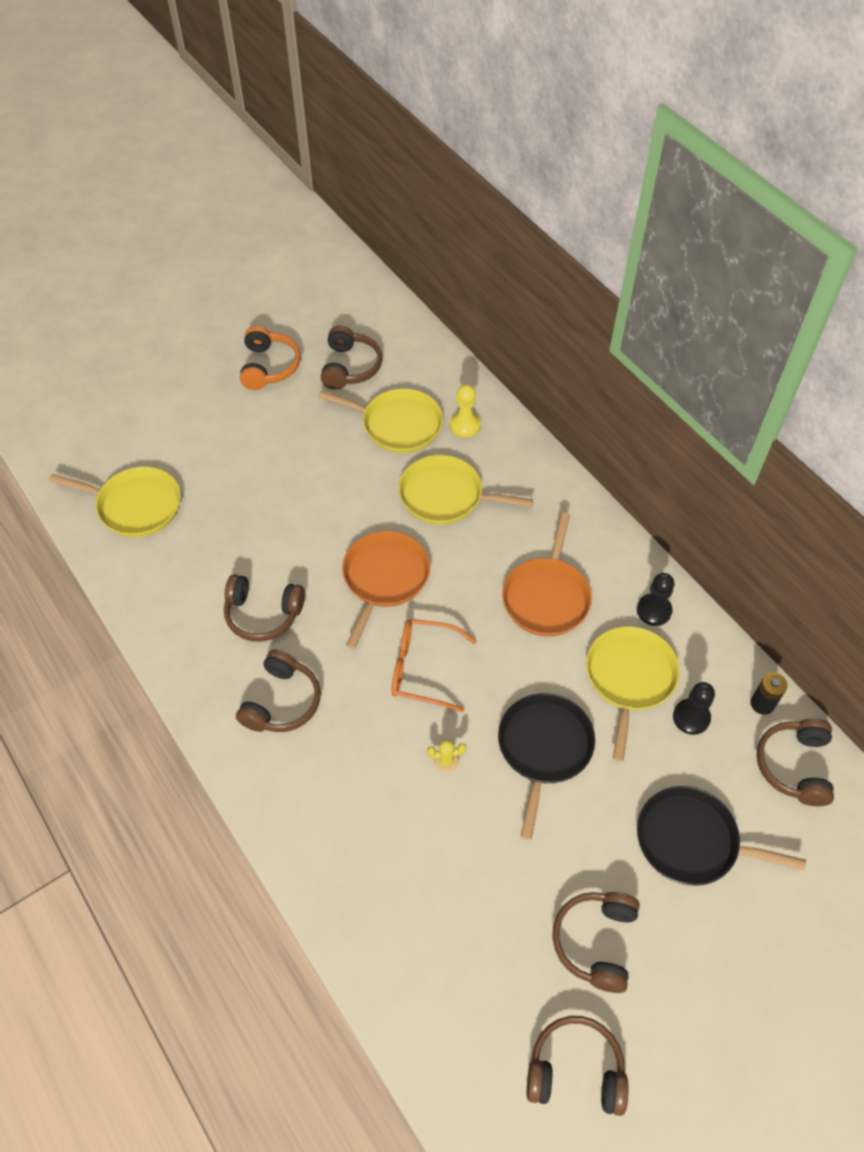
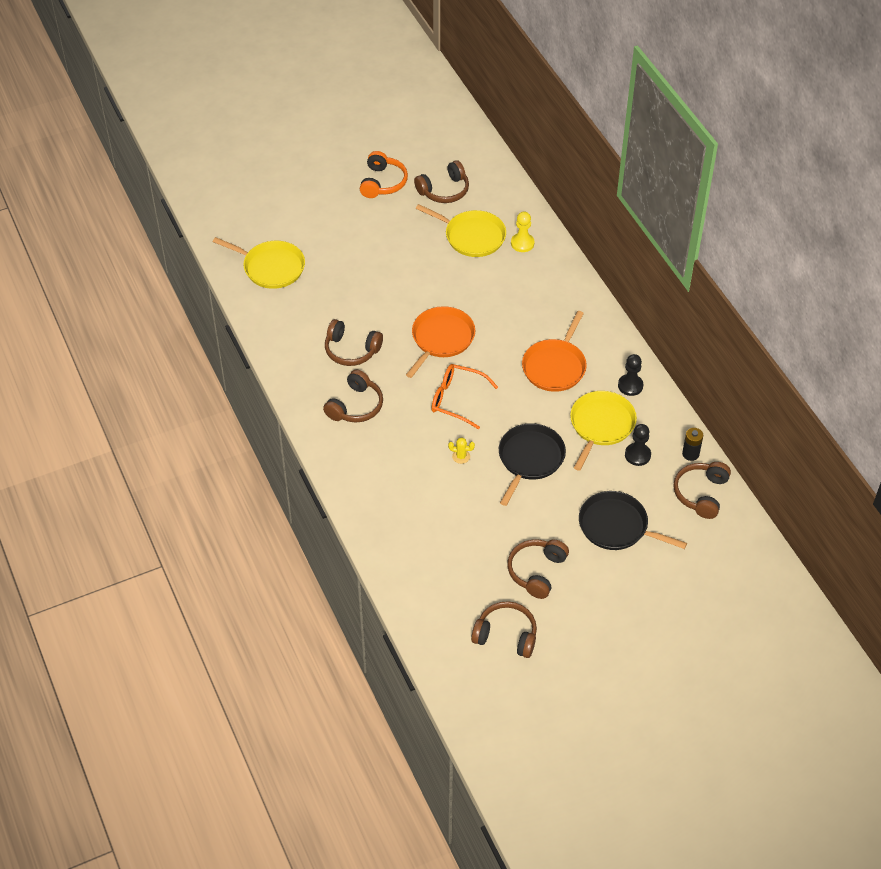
camera: 10 degrees right, 5 degrees down
brown headphones [321,326,382,389] -> brown headphones turned 45 degrees clockwise [414,160,469,203]
yellow pan [398,455,533,525] -> none

